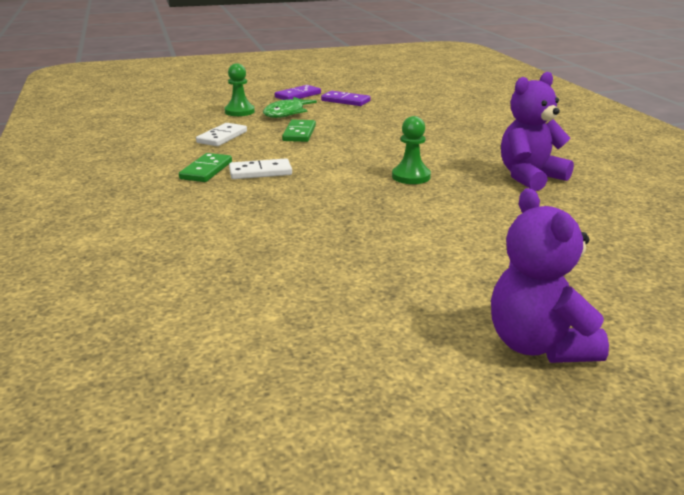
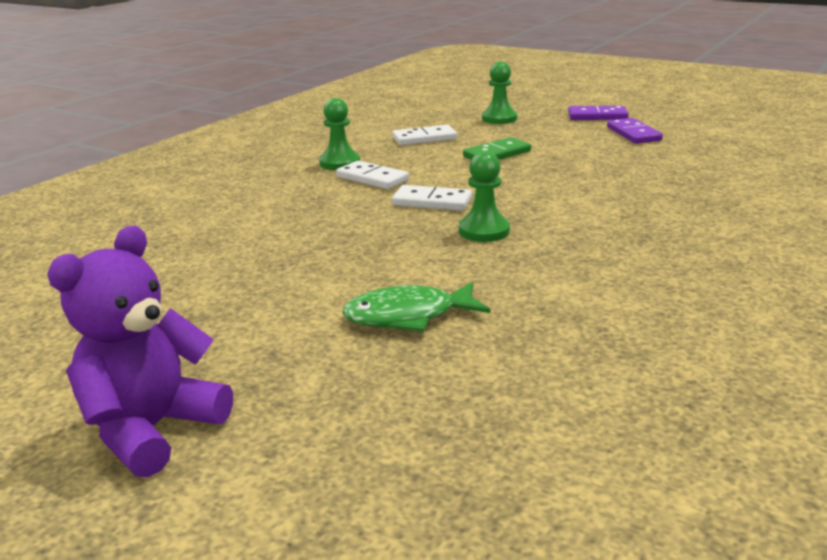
camera: 50 degrees right, 0 degrees up
green domino [179,153,232,182] -> green pawn [319,98,360,170]
green fish [263,97,317,118] -> green fish moved to [342,282,490,332]
purple teddy bear [501,72,574,191] -> none
none -> white domino [392,185,472,211]

